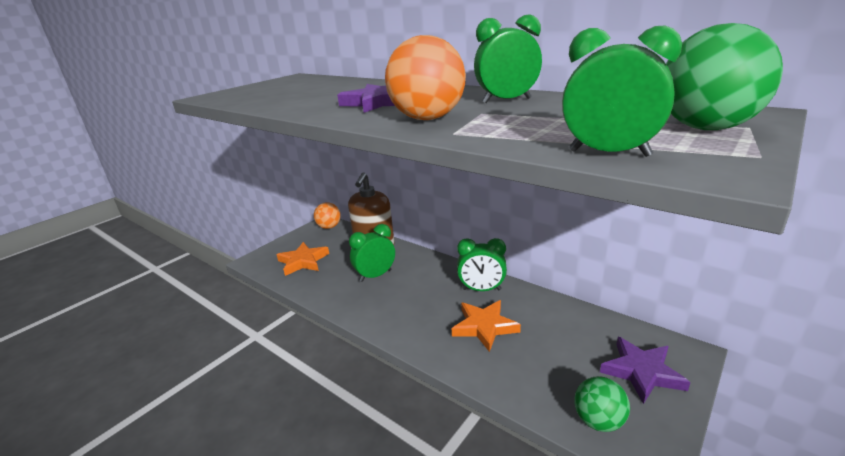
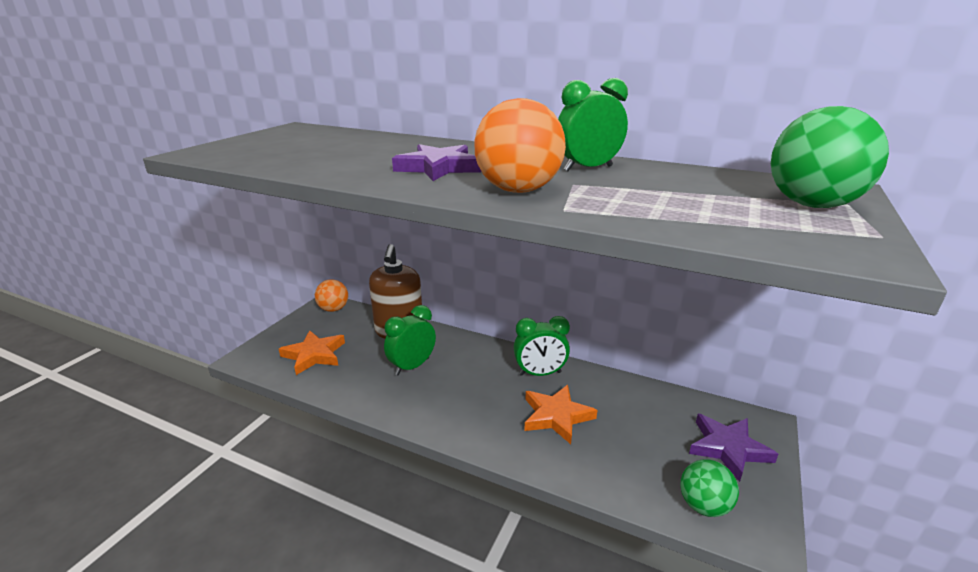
camera: 15 degrees left, 0 degrees up
green clock [562,25,682,157] -> none

